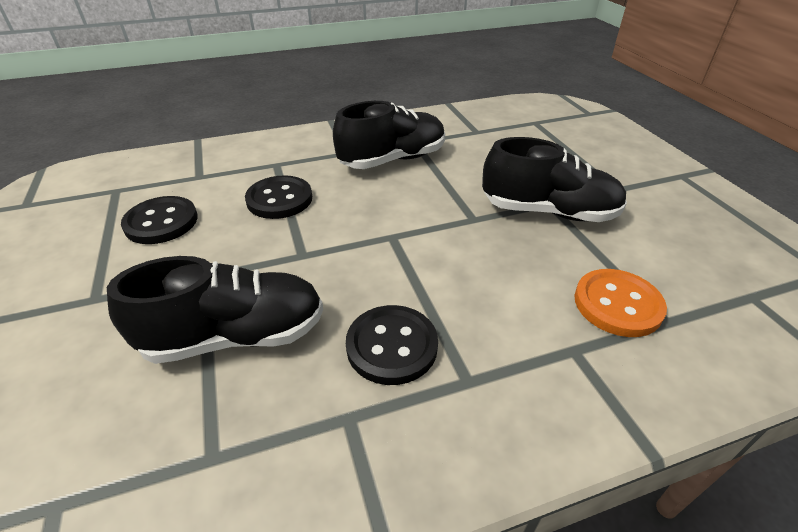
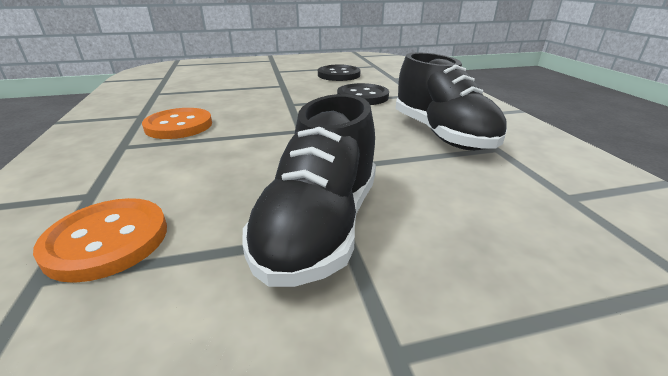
camera: 95 degrees right, 10 degrees down
black shoe [107,256,323,364] -> none
black button [346,305,438,385] -> orange button [142,108,212,139]

